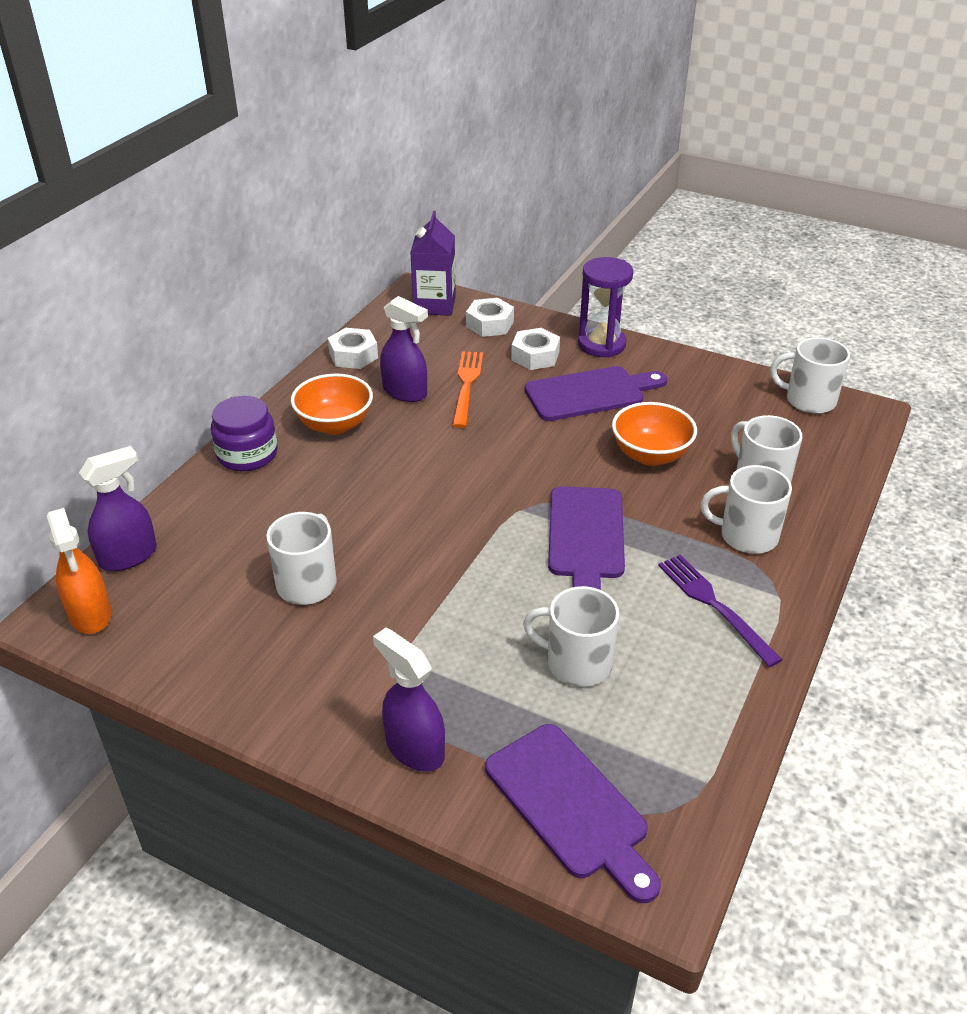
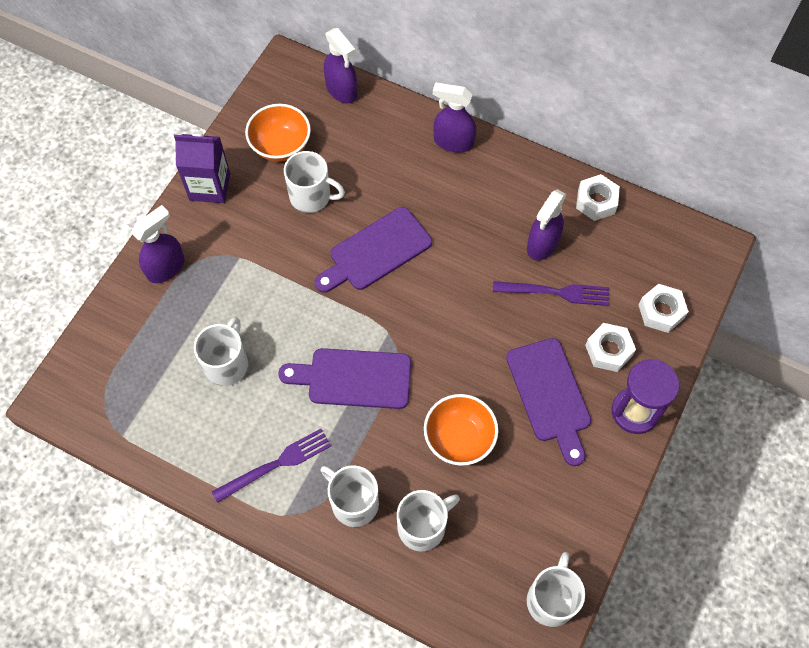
camera: 90 degrees right, 25 degrees up
orange spray bottle [47,508,111,634] -> none
purple jar [211,396,278,471] -> purple spray bottle [433,82,476,153]
orange bowl [291,373,373,435] -> orange bowl moved to [245,104,311,162]
purple carton [410,211,456,316] -> purple carton moved to [174,132,230,203]
orange fork [452,351,483,428] -> purple fork [493,281,609,306]
purple cutting board [485,724,661,903] -> purple cutting board moved to [315,207,432,293]
white mug [701,465,792,554] -> white mug turned 60 degrees counterclockwise [320,465,379,527]

